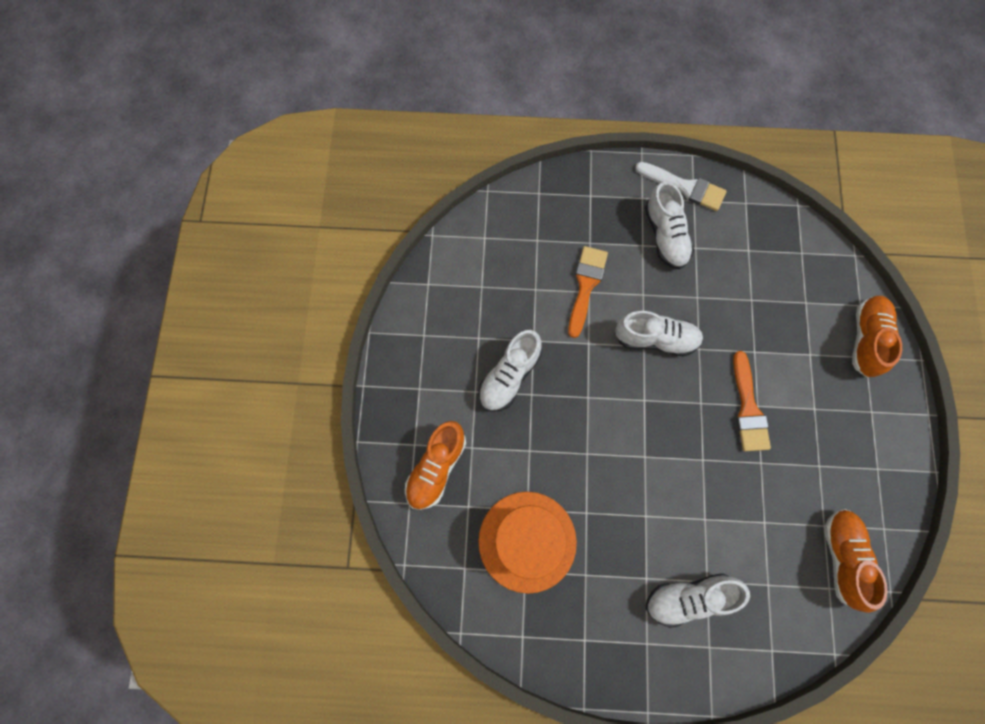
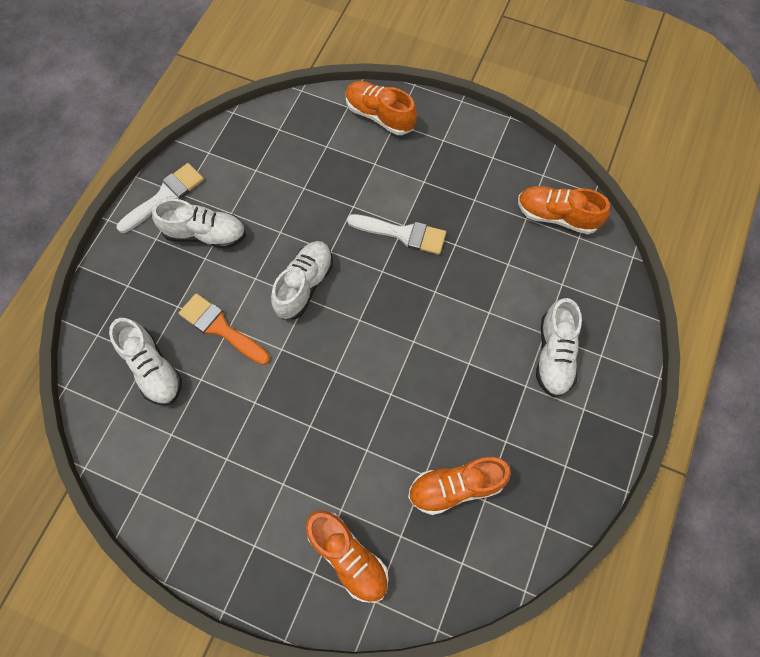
camera: 70 degrees left, 5 degrees down
orange hat [478,492,577,594] -> orange shoe [408,457,511,515]
white shoe [479,330,542,412] -> white shoe moved to [109,318,182,406]
orange brush [733,351,771,451] -> white brush [347,214,446,255]

